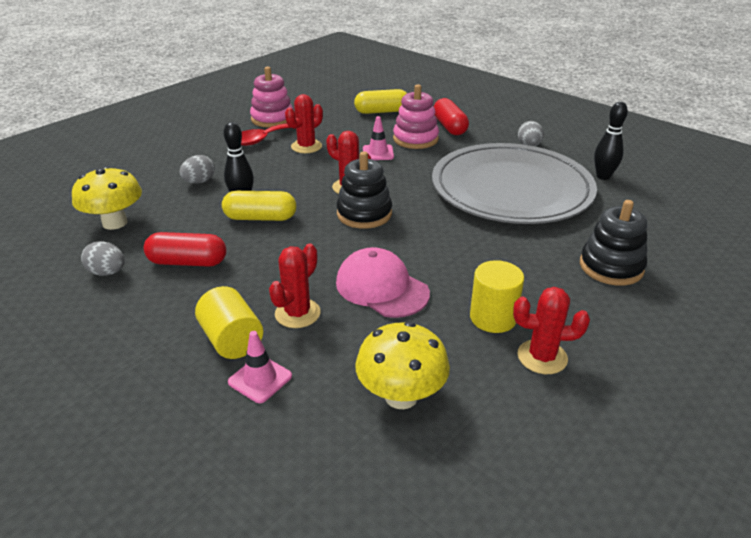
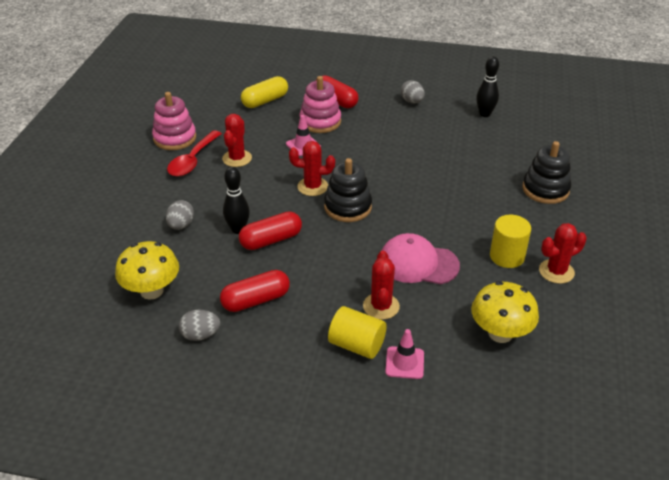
camera: 30 degrees left, 5 degrees up
yellow capsule [222,191,296,221] -> red capsule [239,211,302,250]
grey plate [432,143,597,224] -> none

